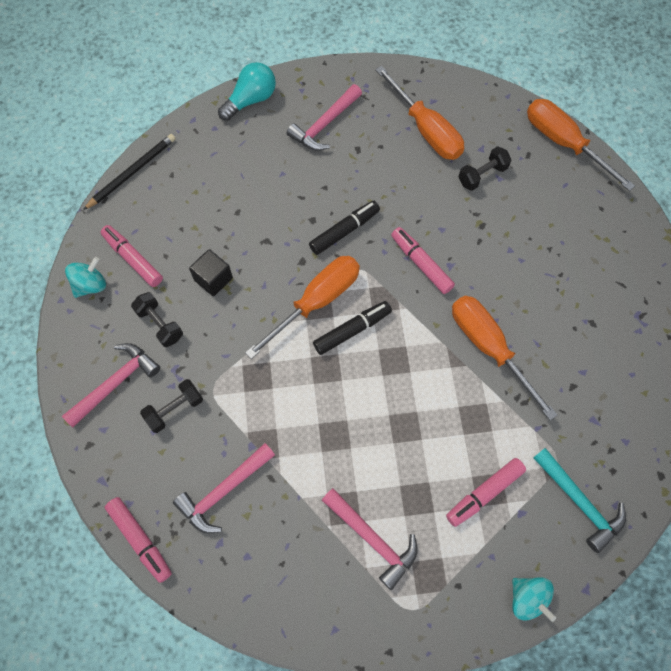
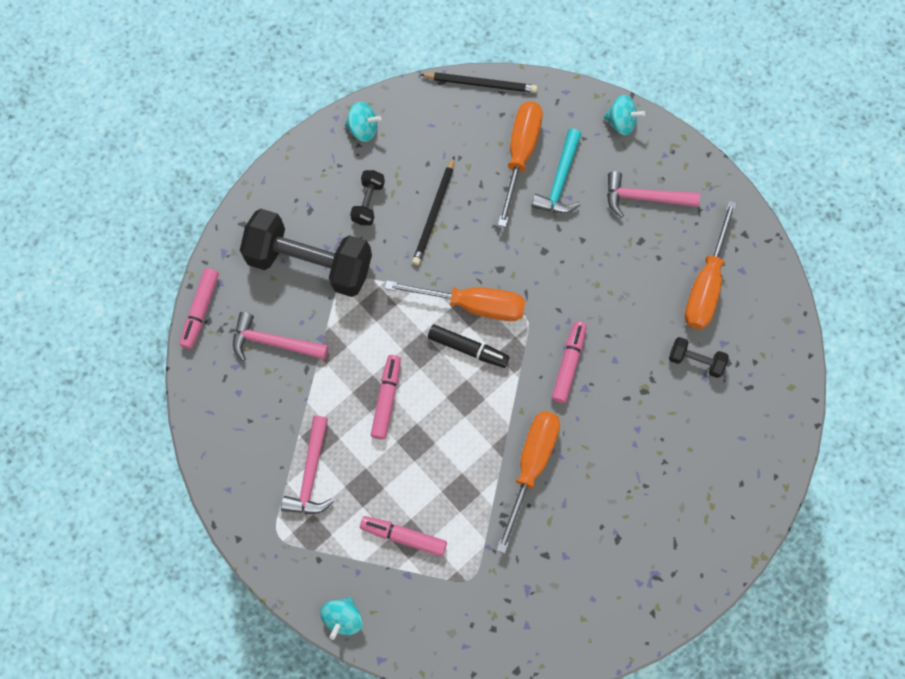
camera: 55 degrees right, 5 degrees up
pink hammer [62,343,161,427] -> none
pink marker [101,225,163,287] -> pink marker moved to [371,355,401,439]
black dumbbell [140,379,203,433] -> black dumbbell [240,209,372,297], size x2.27
black cube [189,249,233,296] -> black pencil [412,157,455,265]
turquoise light bulb [218,62,276,121] -> turquoise spinning top [604,95,646,135]
black marker [309,201,380,255] -> none
orange screwdriver [527,99,635,191] -> orange screwdriver moved to [498,101,543,227]
turquoise hammer [533,448,626,553] -> turquoise hammer moved to [531,129,582,214]

